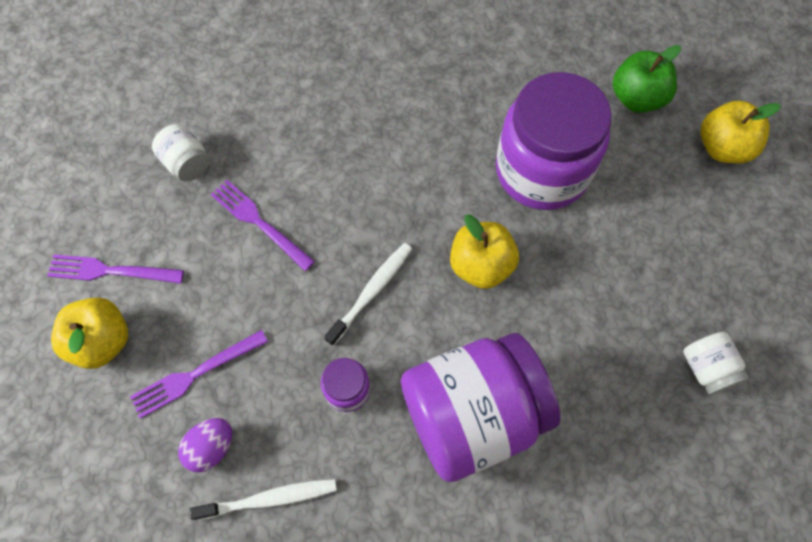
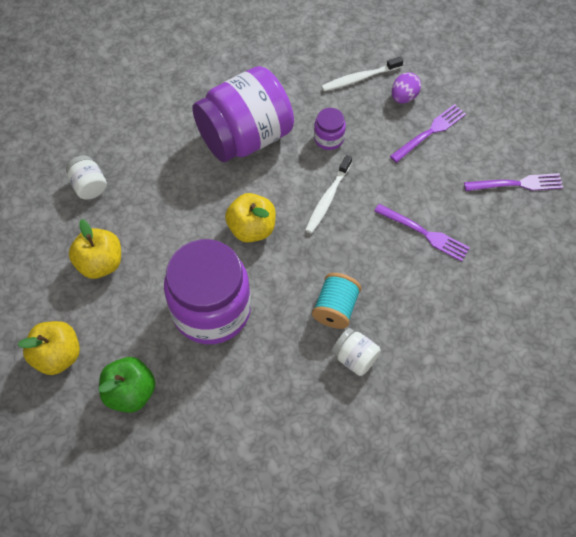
camera: 170 degrees right, 5 degrees down
yellow apple [51,297,128,369] -> yellow apple moved to [69,219,121,279]
white jar [152,124,210,182] -> white jar moved to [332,328,381,376]
none -> turquoise spool [312,273,361,329]

